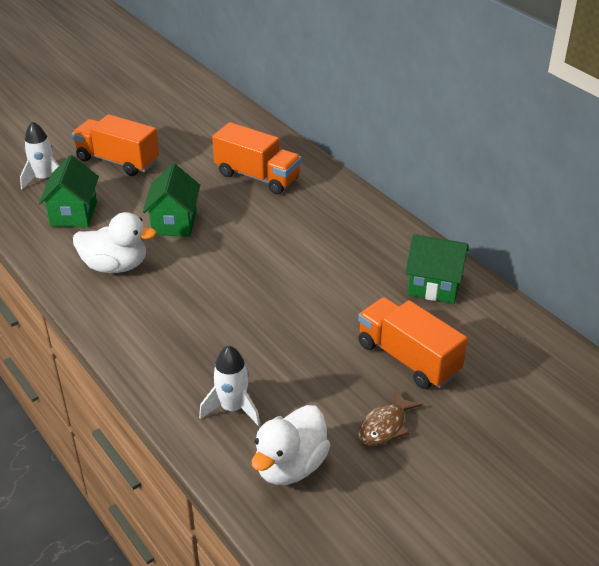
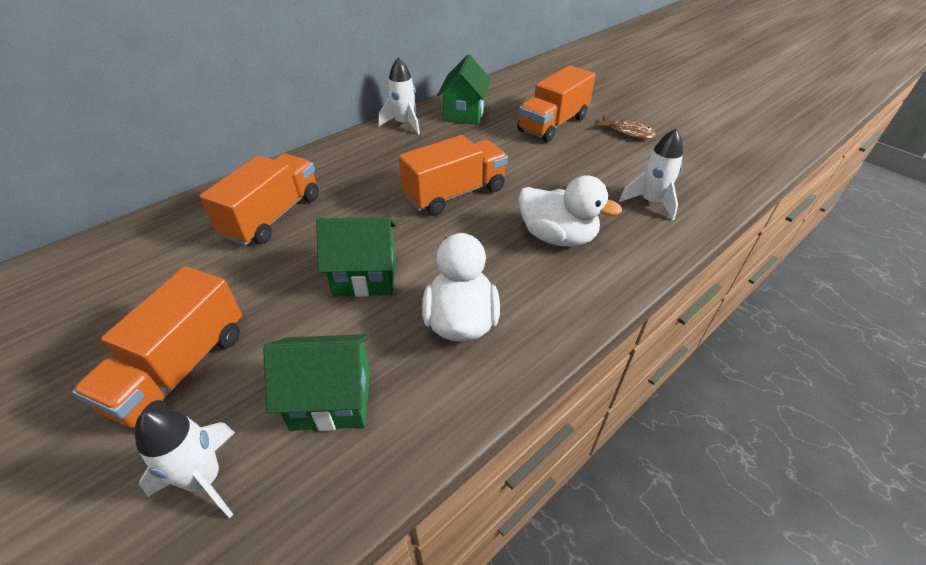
camera: 95 degrees left, 5 degrees up
white duck [252,405,330,485] -> white duck moved to [518,175,622,247]
none -> white rocket [379,57,420,135]
none -> orange truck [398,135,508,215]

